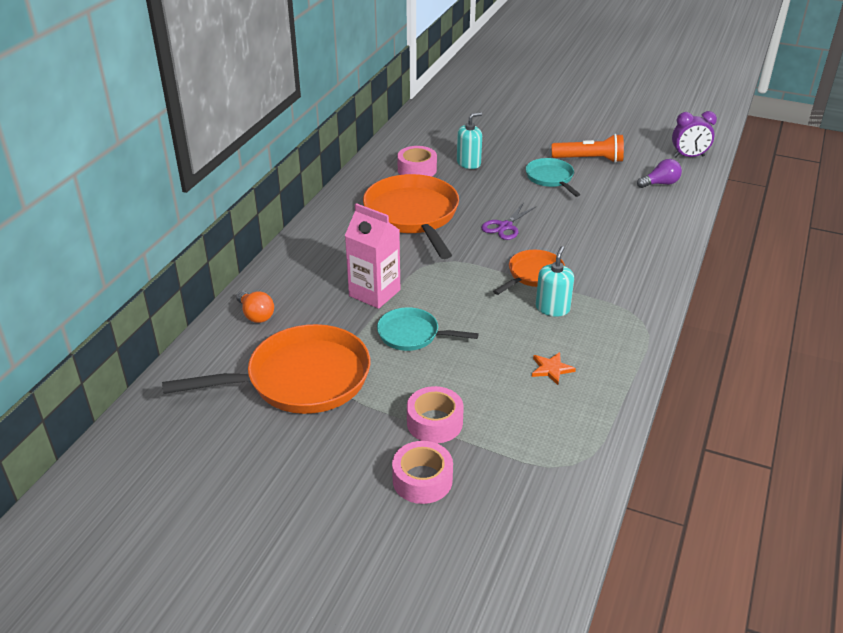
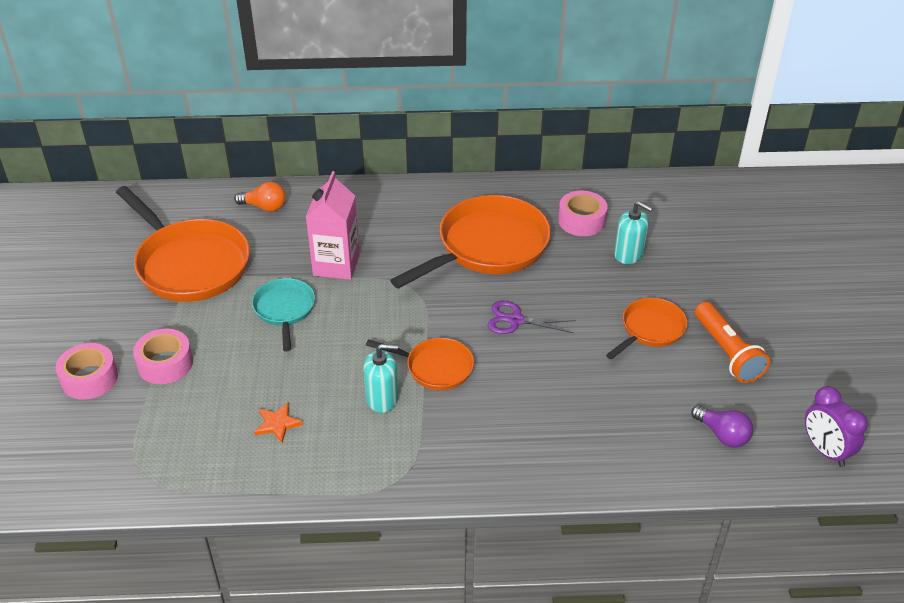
camera: 65 degrees right, 5 degrees up
orange light bulb [236,291,274,323] -> orange light bulb turned 105 degrees counterclockwise [234,182,286,212]
turquoise pan [526,158,580,197] -> orange pan [606,298,688,360]

